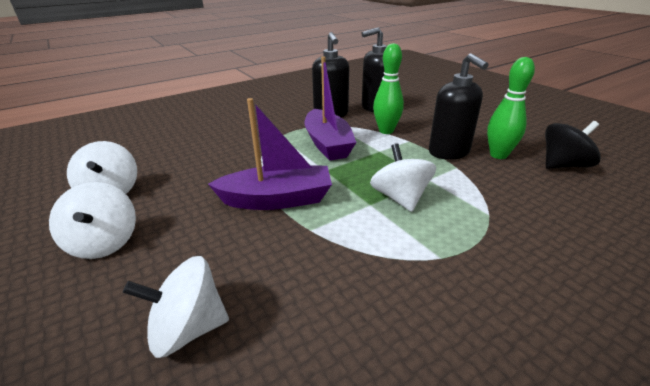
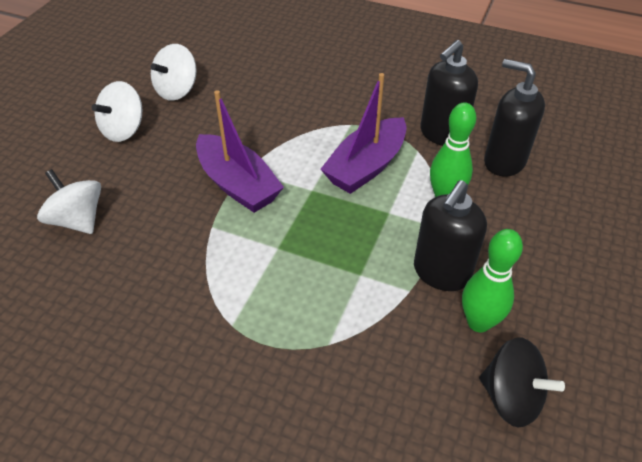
camera: 55 degrees right, 15 degrees up
white spinning top [370,143,436,212] -> none

